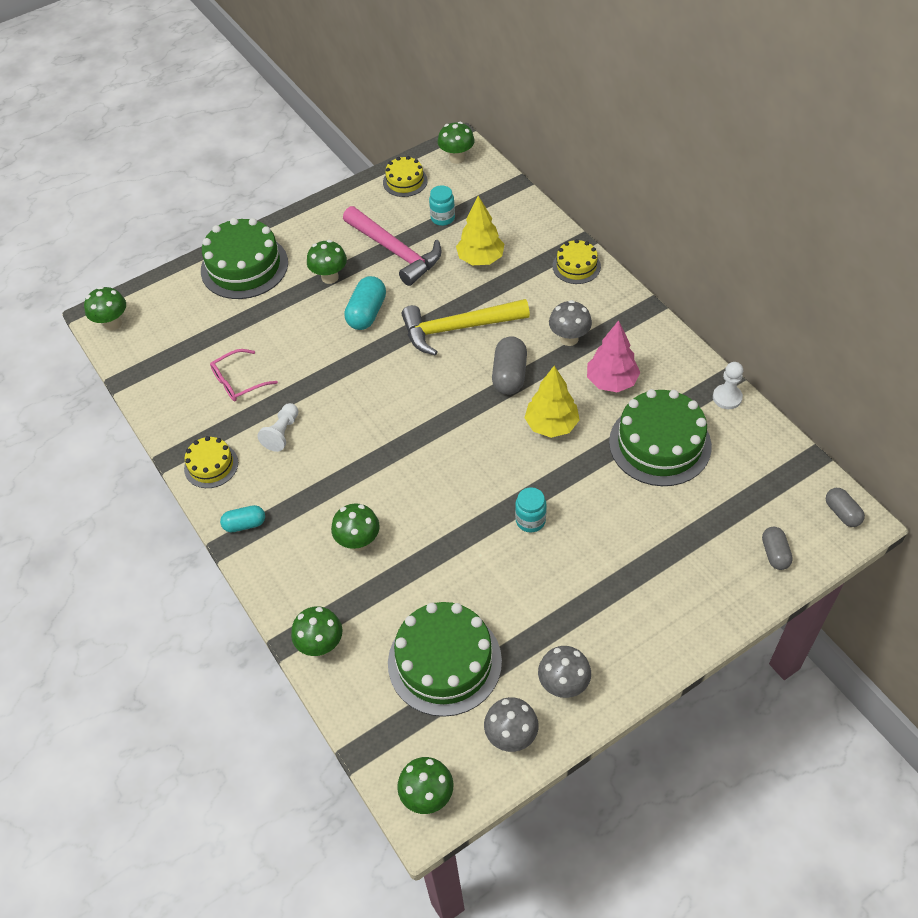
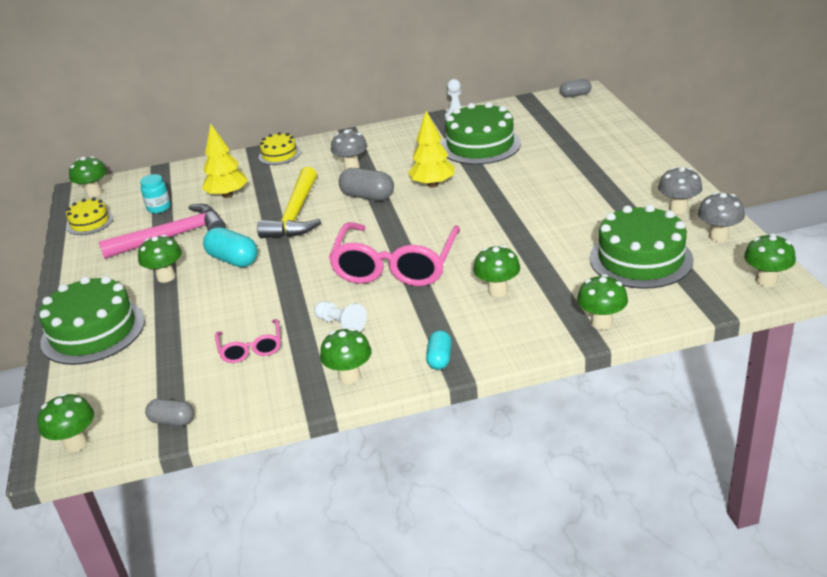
camera: 70 degrees left, 20 degrees down
yellow cake [184,436,238,488] -> green mushroom [320,328,371,384]
turquoise jar [515,487,547,533] -> none
pink tree [587,320,640,393] -> none
grey capsule [762,527,793,570] -> grey capsule moved to [145,399,194,426]
none -> pink glasses [328,222,460,286]

